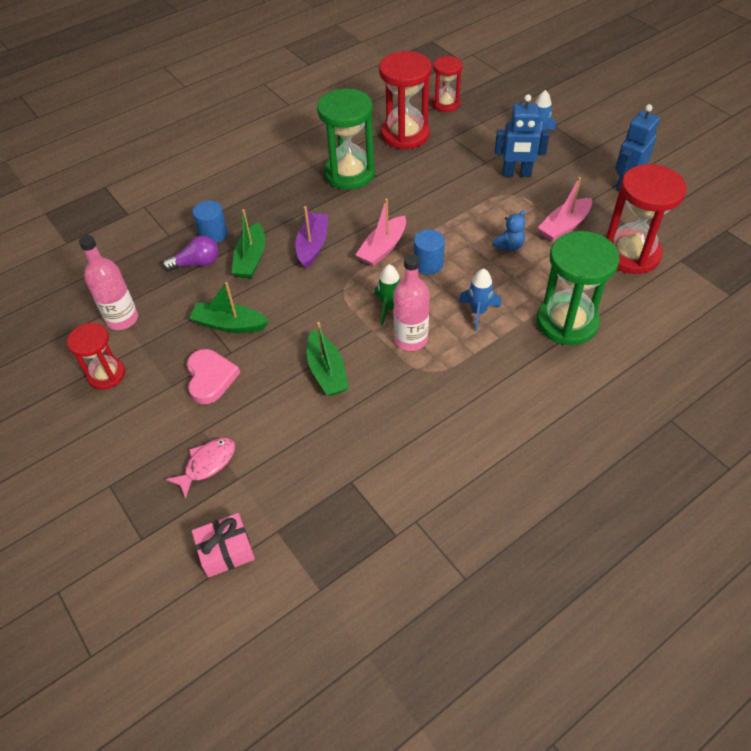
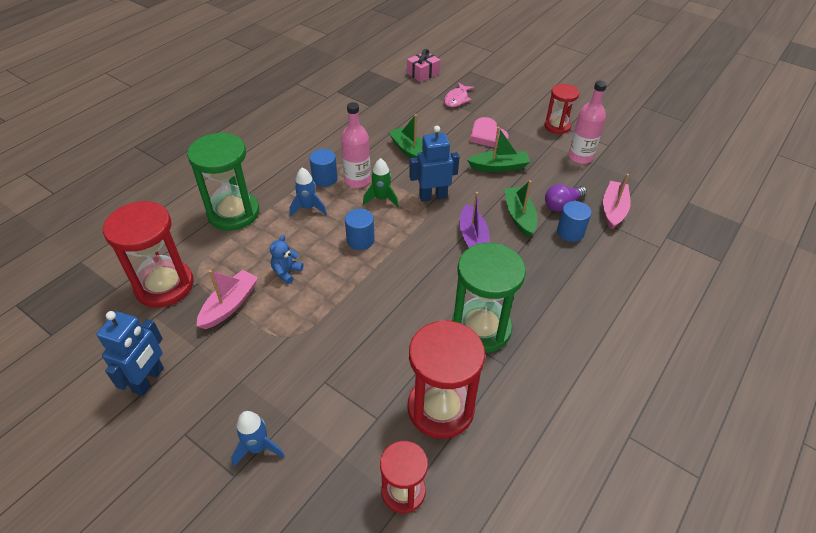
camera: 160 degrees right, 5 degrees down
pink boat [356,198,406,266] -> pink boat moved to [603,174,631,230]
blue robot [495,94,549,177] -> blue robot moved to [409,126,460,202]
none -> blue cylinder [309,149,338,187]

